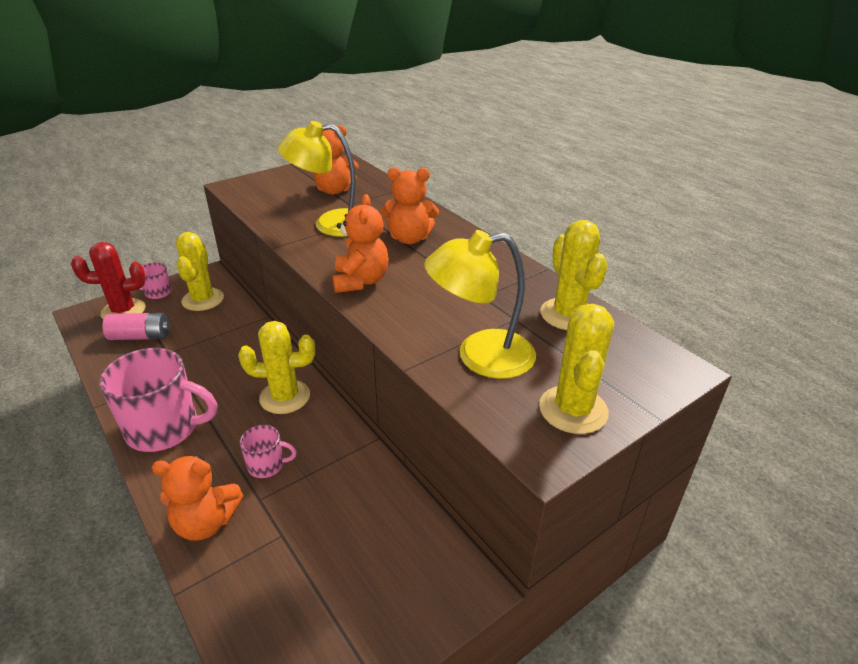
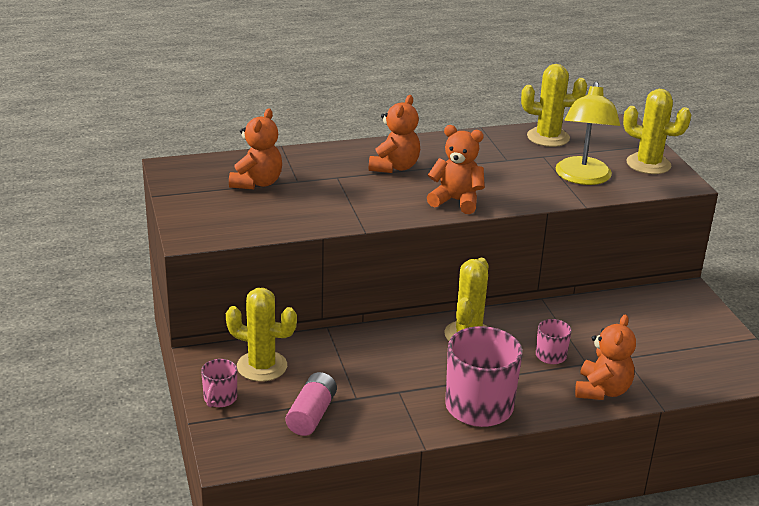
camera: 70 degrees left, 5 degrees down
red cactus [71,242,146,319] -> none
yellow lamp [277,121,356,237] -> none

